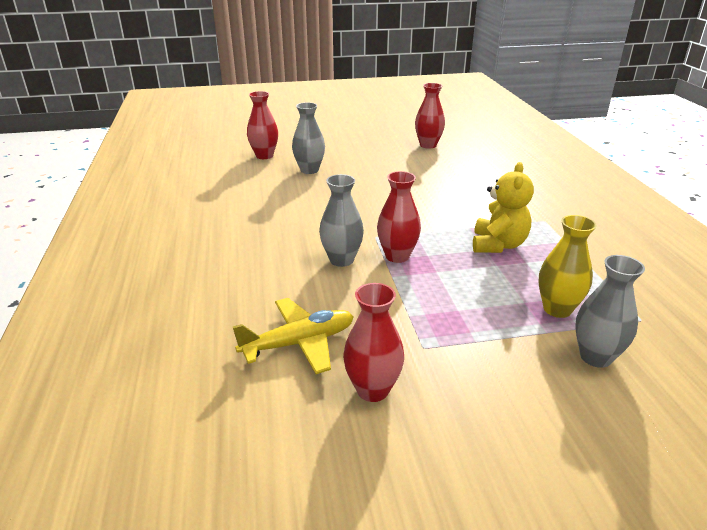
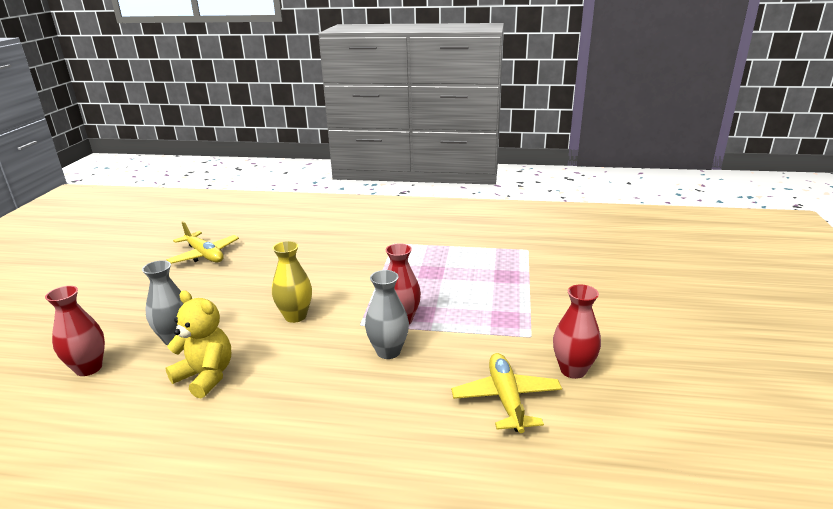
camera: 70 degrees left, 5 degrees down
red vase [415,83,445,149] -> yellow plane [167,221,239,264]
yellow teddy bear [473,162,534,253] -> yellow teddy bear moved to [166,290,231,398]
yellow vase [539,215,597,318] -> yellow vase moved to [272,241,312,323]
grey vase [575,255,645,368] -> none

